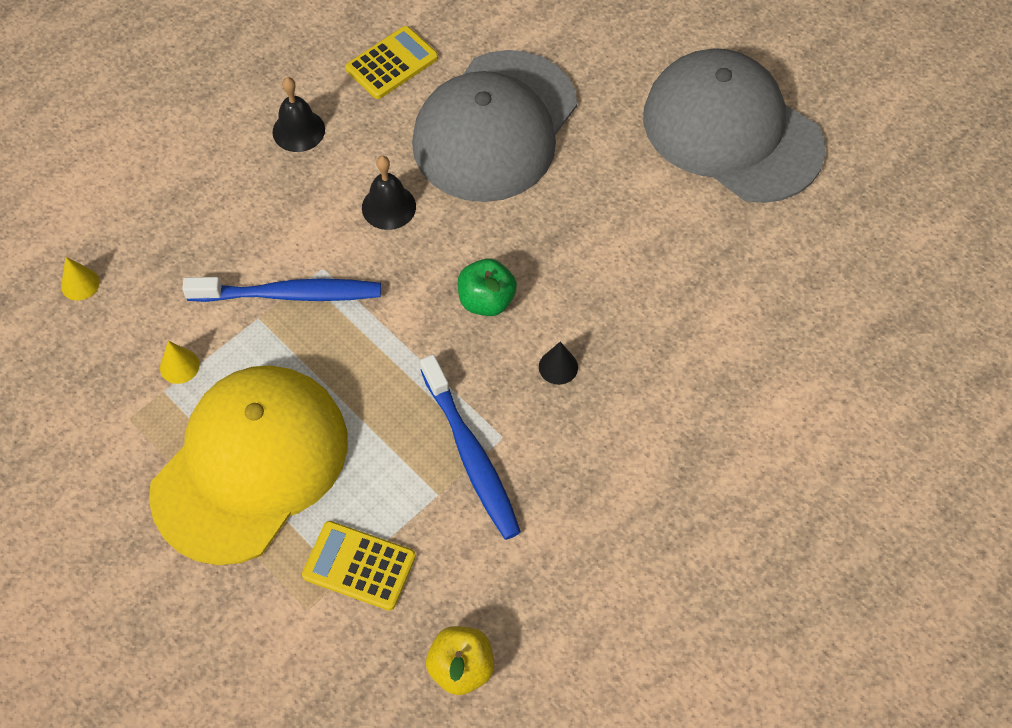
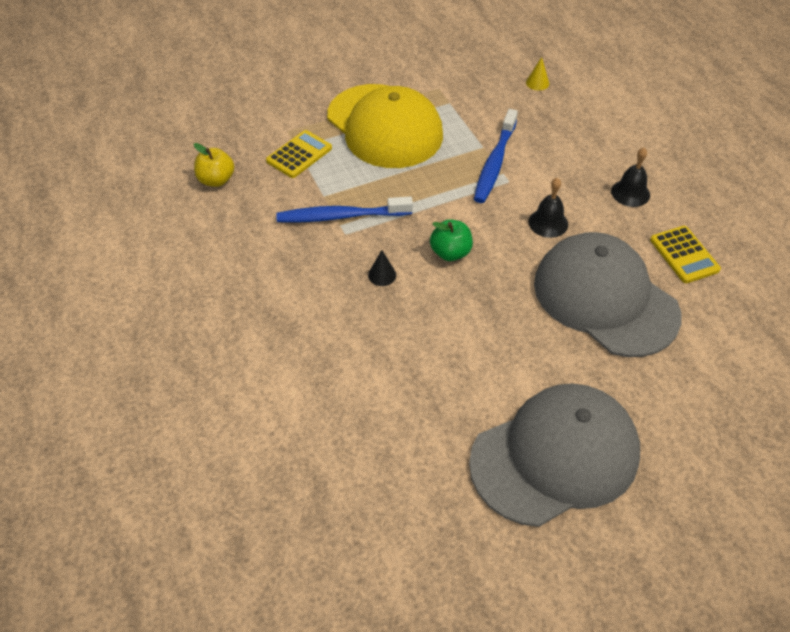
camera: 110 degrees right, 10 degrees down
yellow cone [160,341,199,384] -> none

